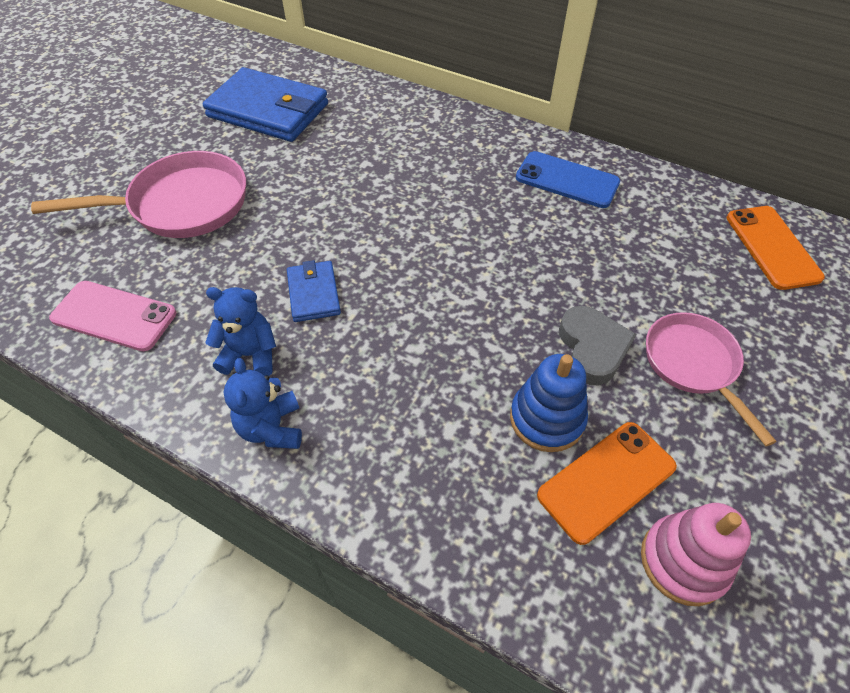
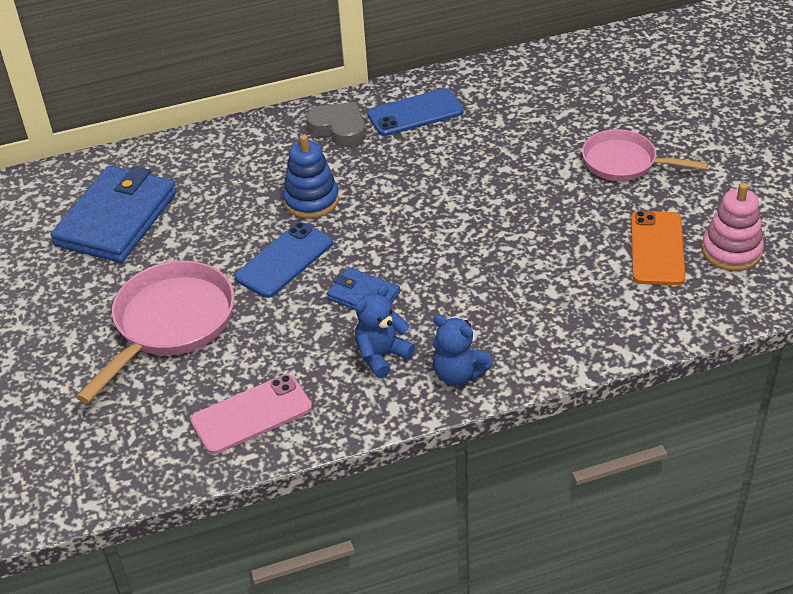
camera: 45 degrees left, 10 degrees down
blue wallet [203,67,328,142] -> blue wallet turned 45 degrees counterclockwise [51,166,177,263]
blue stacking toy [510,354,588,452] -> blue stacking toy moved to [282,135,339,219]
grey heart [559,306,636,385] -> grey heart moved to [306,102,366,147]
orange phone [727,206,825,290] -> none
none -> blue phone [235,222,333,298]

